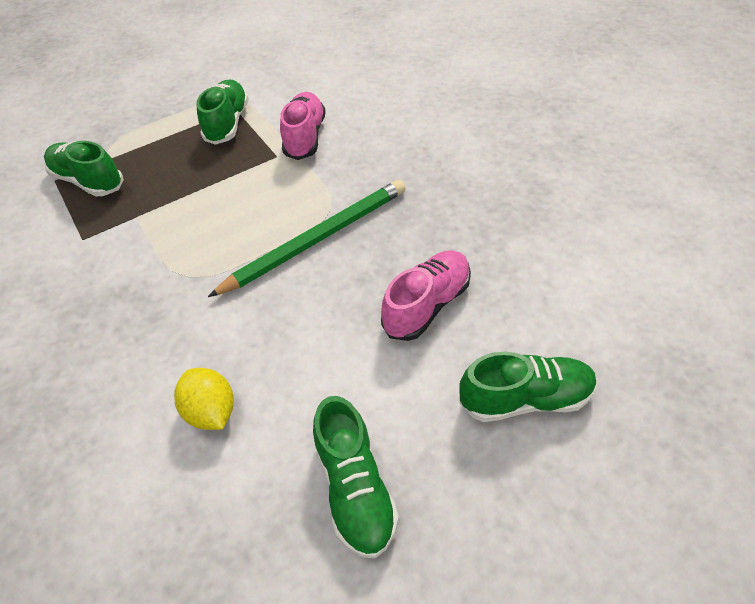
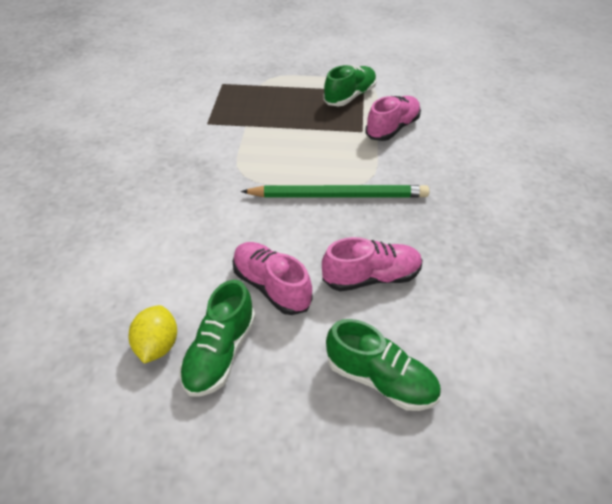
camera: 35 degrees right, 5 degrees down
green shoe [44,141,124,197] -> none
yellow lemon [174,368,234,430] -> yellow lemon moved to [128,305,177,364]
none -> pink shoe [233,242,312,315]

